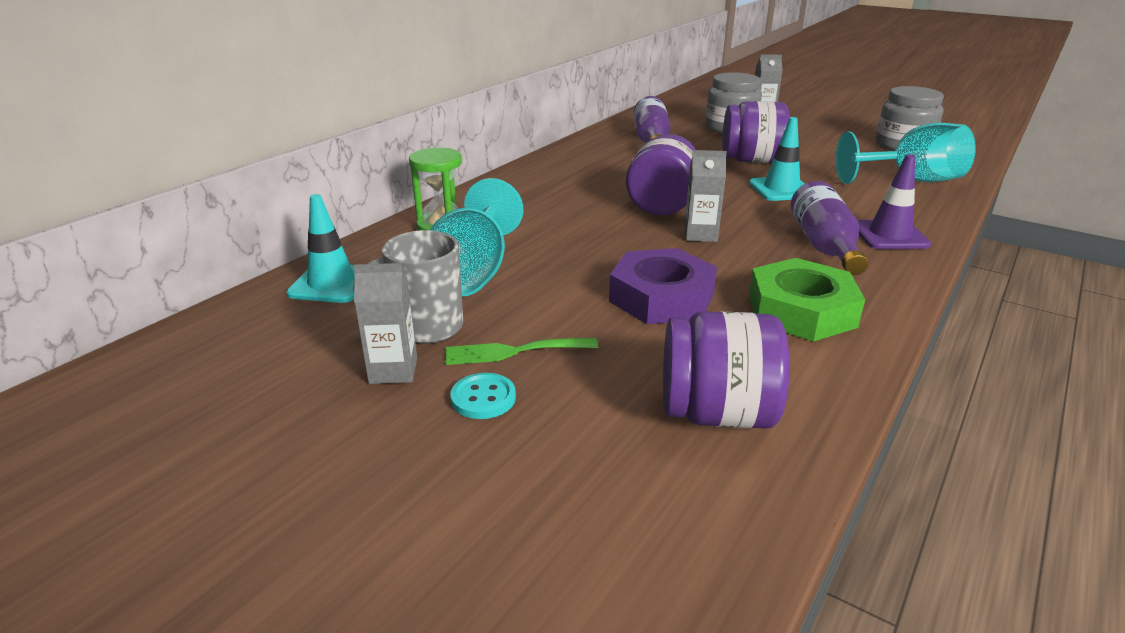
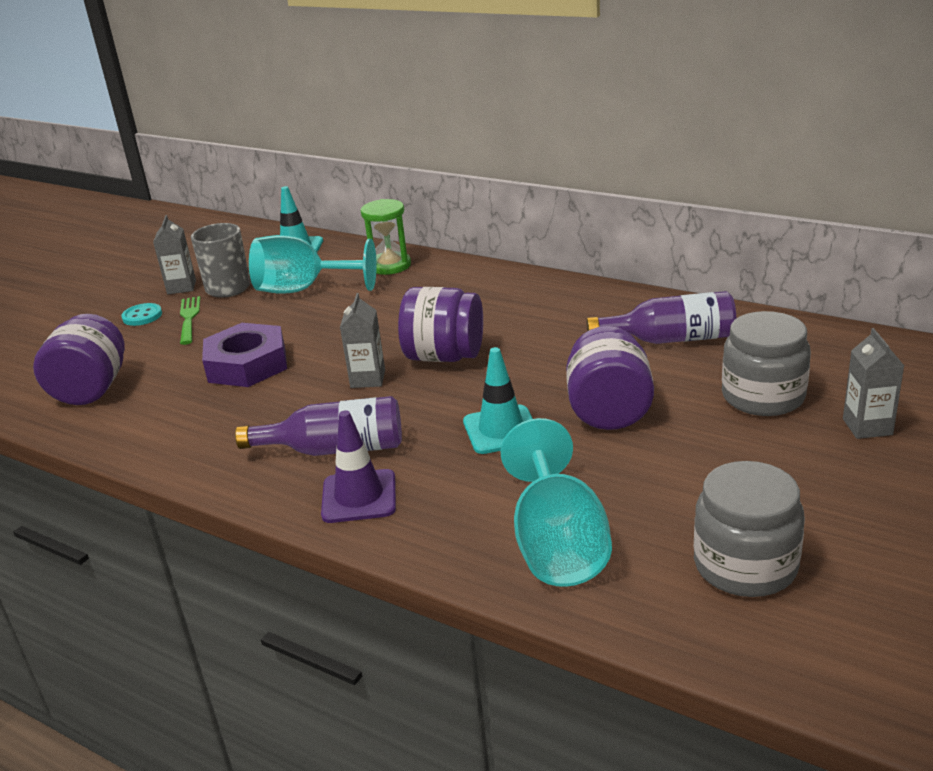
camera: 90 degrees right, 0 degrees up
green nut [749,258,865,342] -> none

